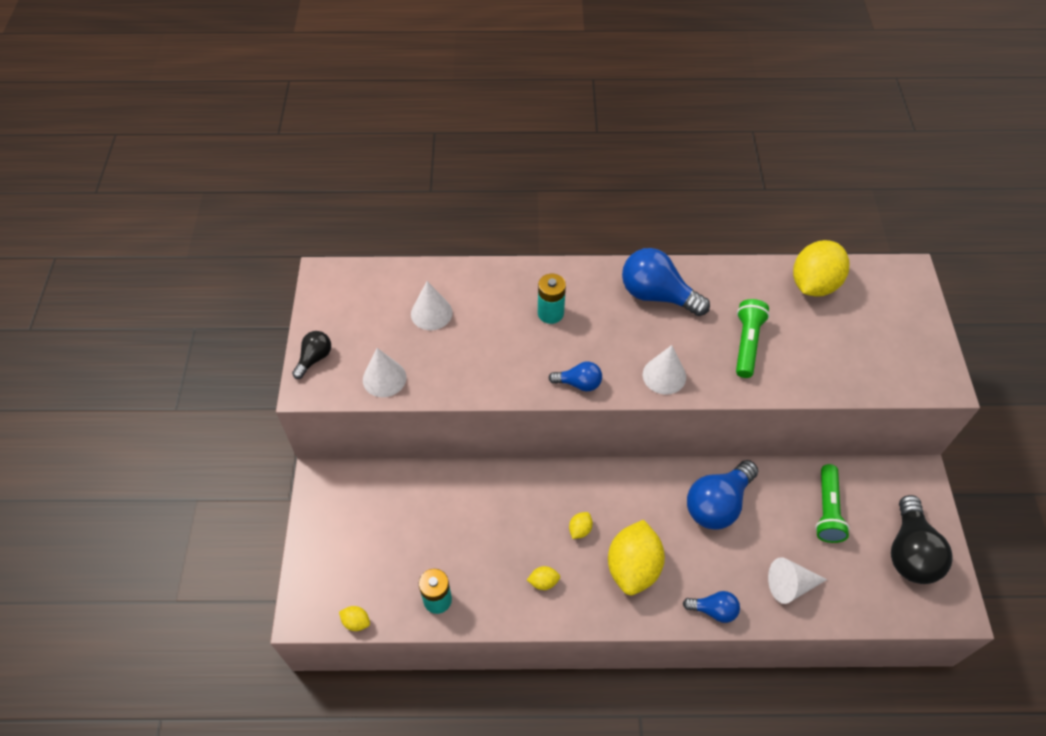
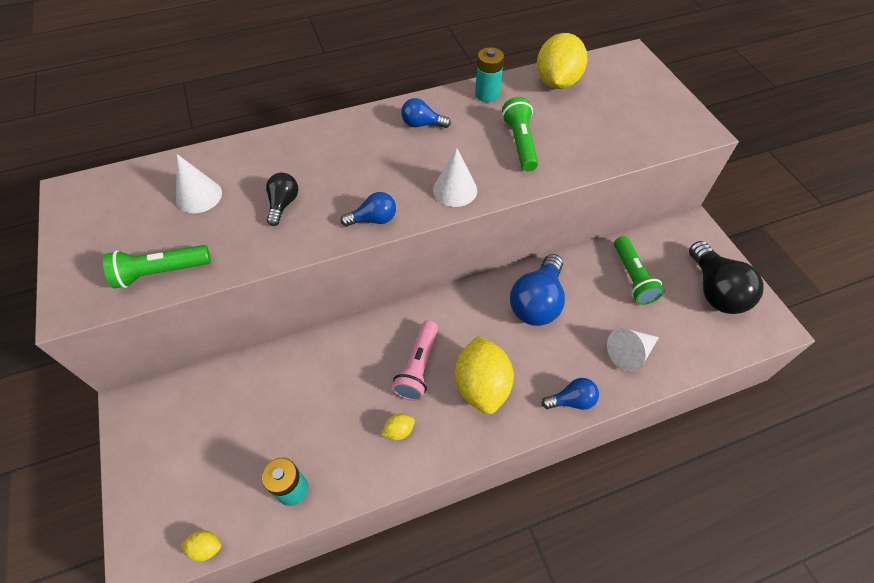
camera: 20 degrees left, 0 degrees up
black light bulb [292,331,331,379] -> black light bulb moved to [266,173,298,226]
white cone [363,348,406,397] -> green flashlight [103,245,211,289]
turquoise battery [538,274,566,324] -> turquoise battery moved to [475,47,504,102]
yellow lemon [569,512,593,539] -> pink flashlight [392,320,438,401]
blue light bulb [622,248,710,316] -> blue light bulb [401,98,451,128], size x0.54

